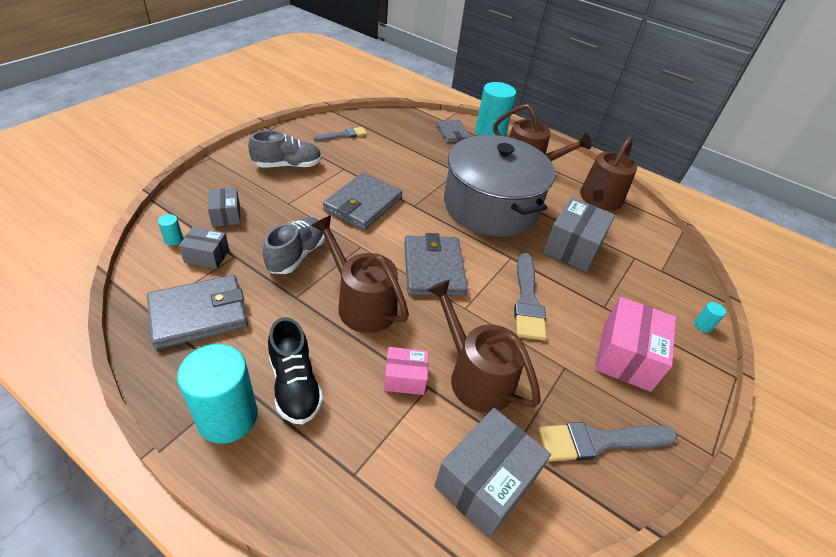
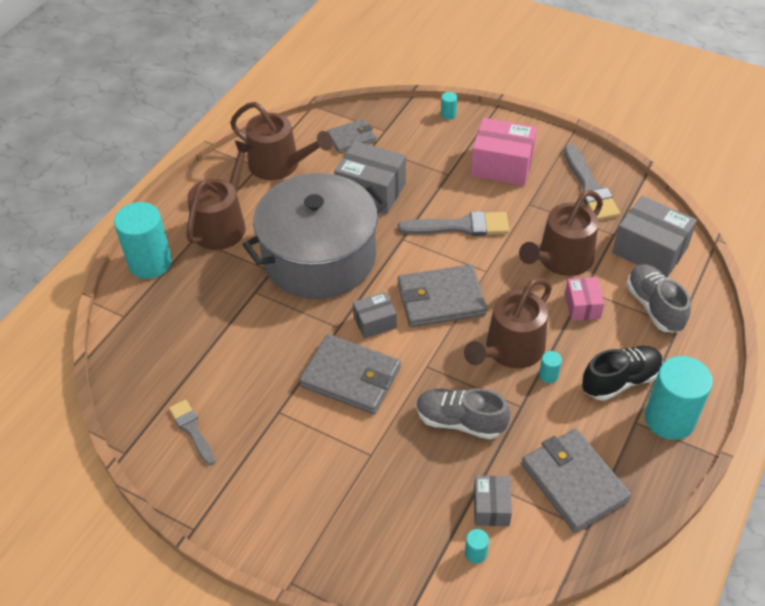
camera: 90 degrees left, 5 degrees up
grey box [208,188,240,226] -> grey box moved to [353,292,397,339]
grey shoe [248,130,322,168] -> grey shoe moved to [627,264,691,332]
grey wallet [436,120,471,143] -> grey wallet moved to [327,119,377,153]
none -> turquoise cylinder [539,351,562,383]

